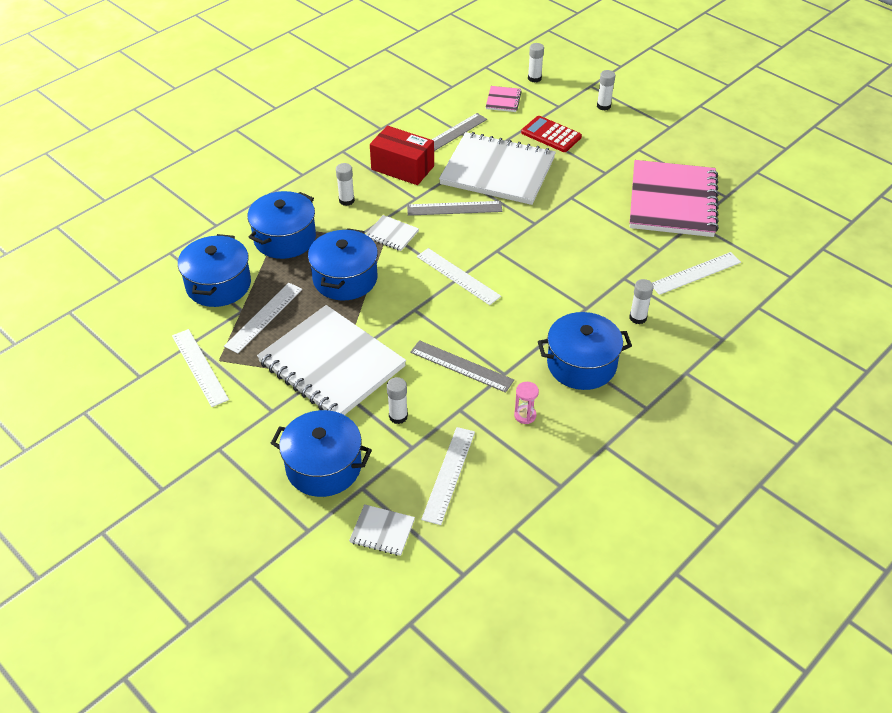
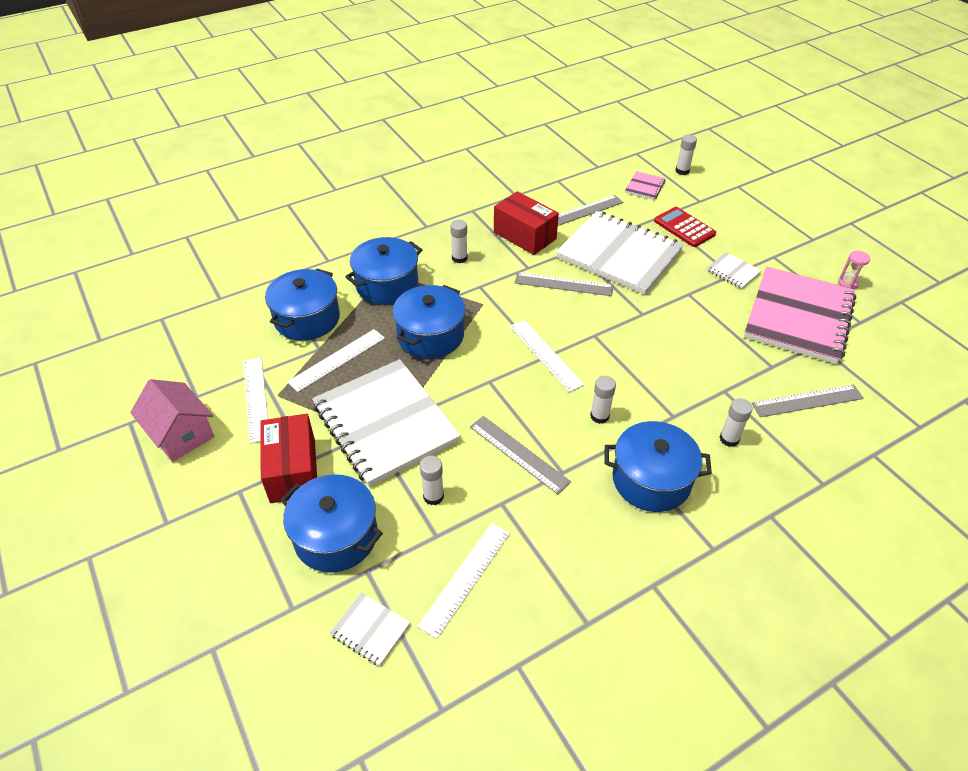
camera: 15 degrees right, 0 degrees up
white notebook [365,215,419,251] -> white notebook moved to [707,252,762,289]
pink hourglass [514,382,539,424] -> pink hourglass moved to [838,251,870,289]
white glue stick [597,70,615,110] -> white glue stick moved to [590,376,616,424]
white ruler [652,252,741,295] -> grey ruler [752,384,864,417]
none -> pink house [130,379,214,462]
none -> red box [260,414,317,503]

